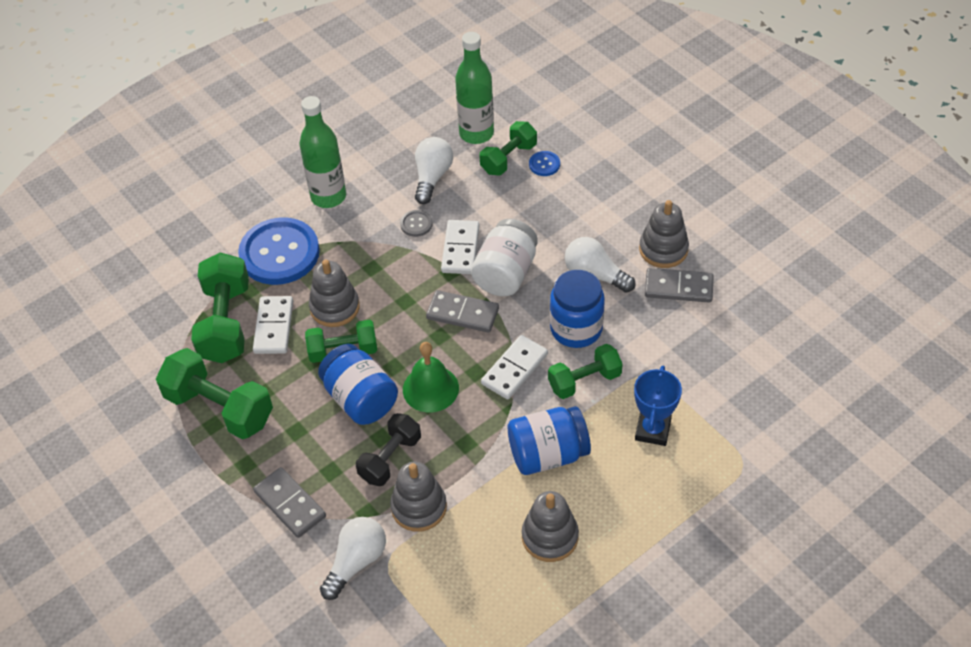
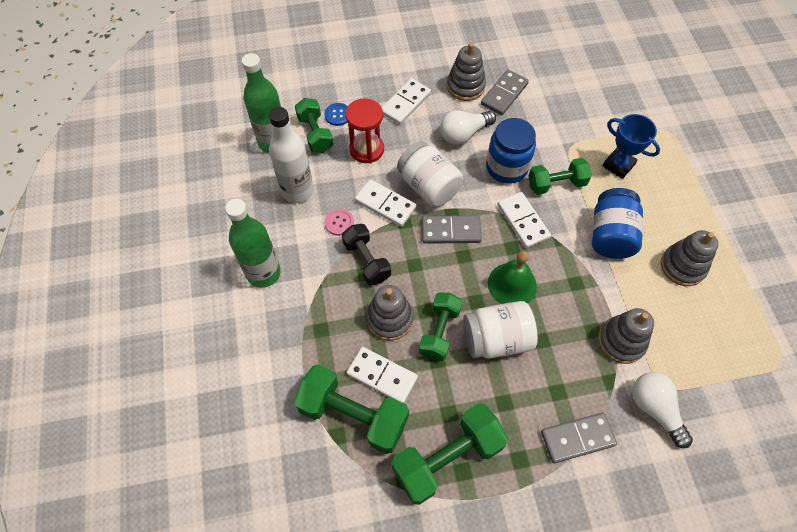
camera: 65 degrees left, 10 degrees up
blue button [238,217,320,285] -> none
blue jar [318,344,398,425] -> white jar [463,301,538,359]
black dumbbell [356,413,421,486] -> black dumbbell moved to [342,224,391,286]
grey button [400,210,433,237] -> pink button [325,209,354,236]
white light bulb [415,137,453,204] -> white bottle [269,107,314,203]
grey domino [426,290,499,332] -> grey domino turned 45 degrees clockwise [422,215,482,244]
green dumbbell [548,344,623,399] -> green dumbbell turned 75 degrees clockwise [529,158,592,195]
none -> red hourglass [346,98,384,163]
none -> white domino [382,78,431,125]

